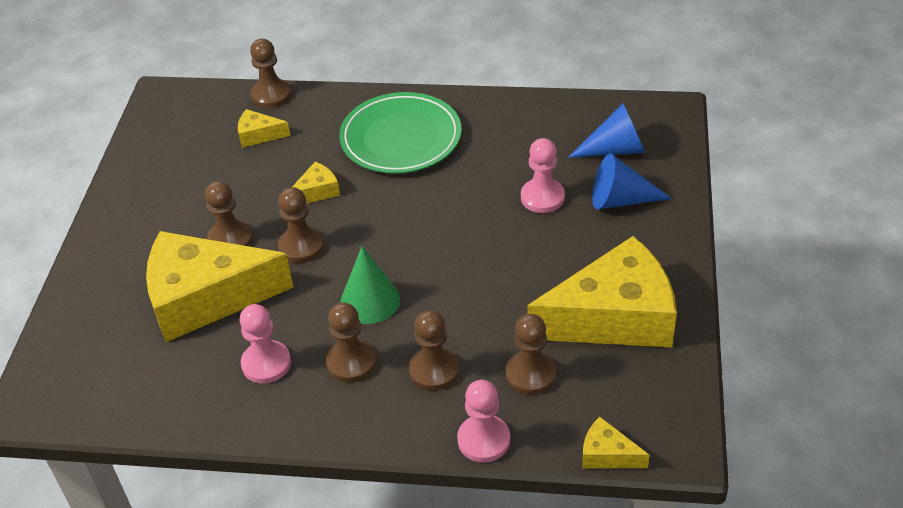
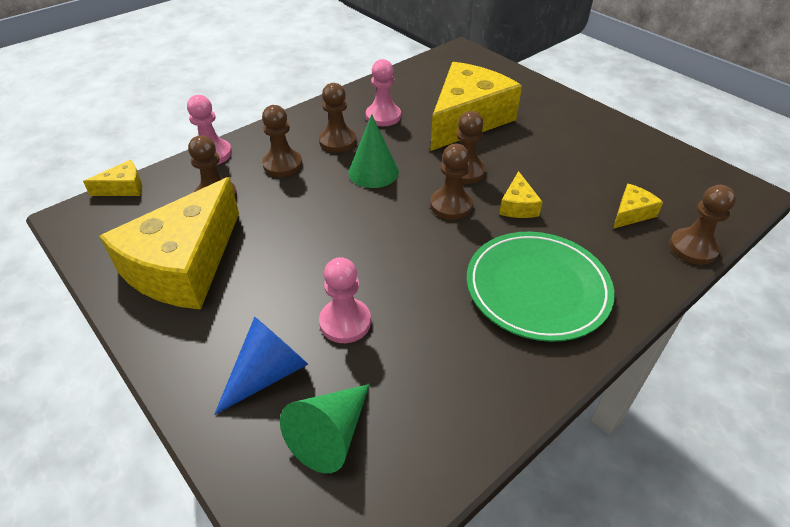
camera: 130 degrees right, 0 degrees up
brown pawn [205,181,253,246] -> brown pawn moved to [430,144,473,220]
blue cone [568,103,645,158] -> green cone [280,384,370,473]

